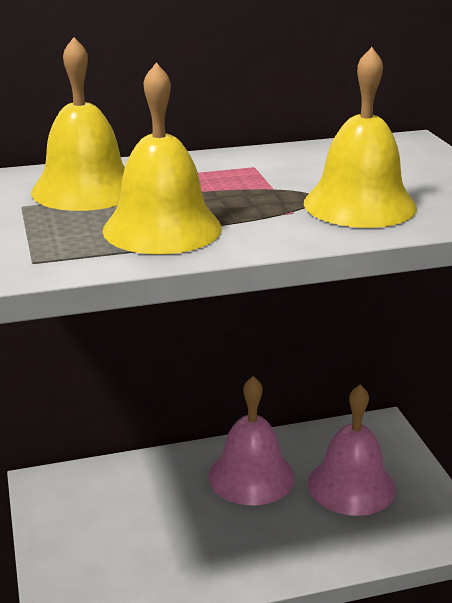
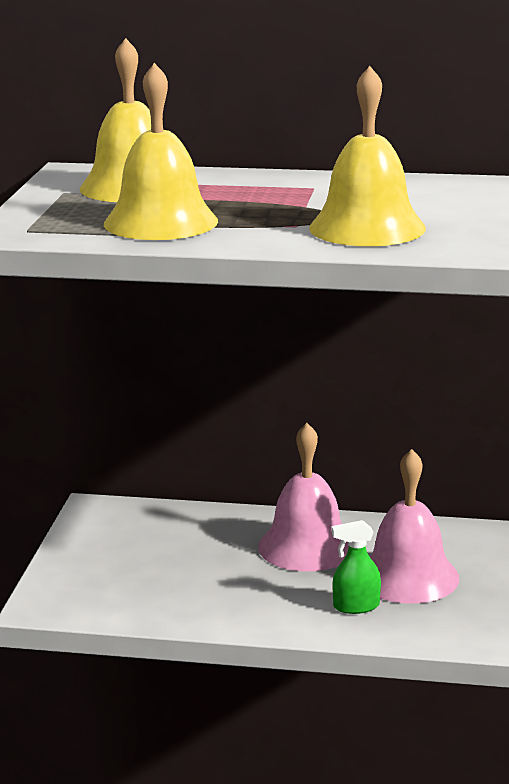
camera: 25 degrees right, 5 degrees down
none -> green spray bottle [332,520,381,614]

